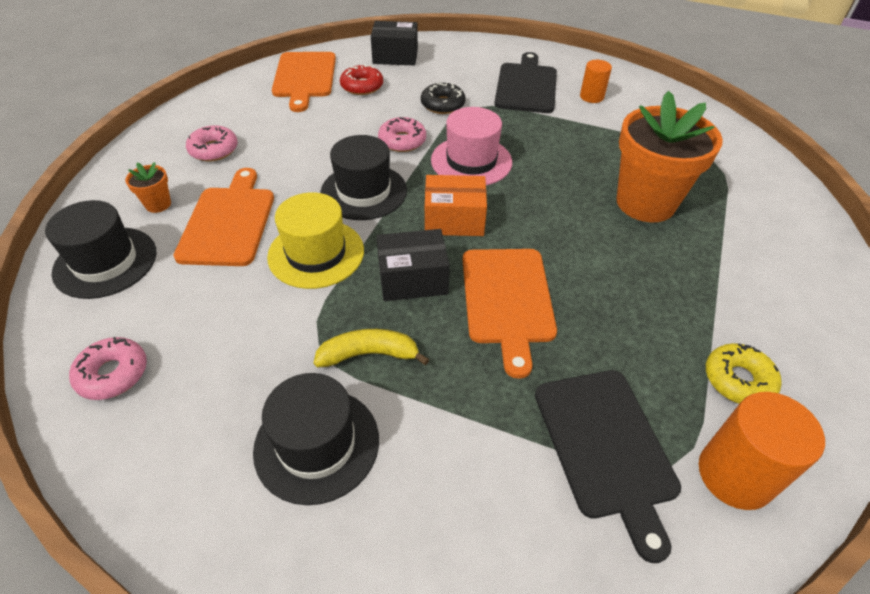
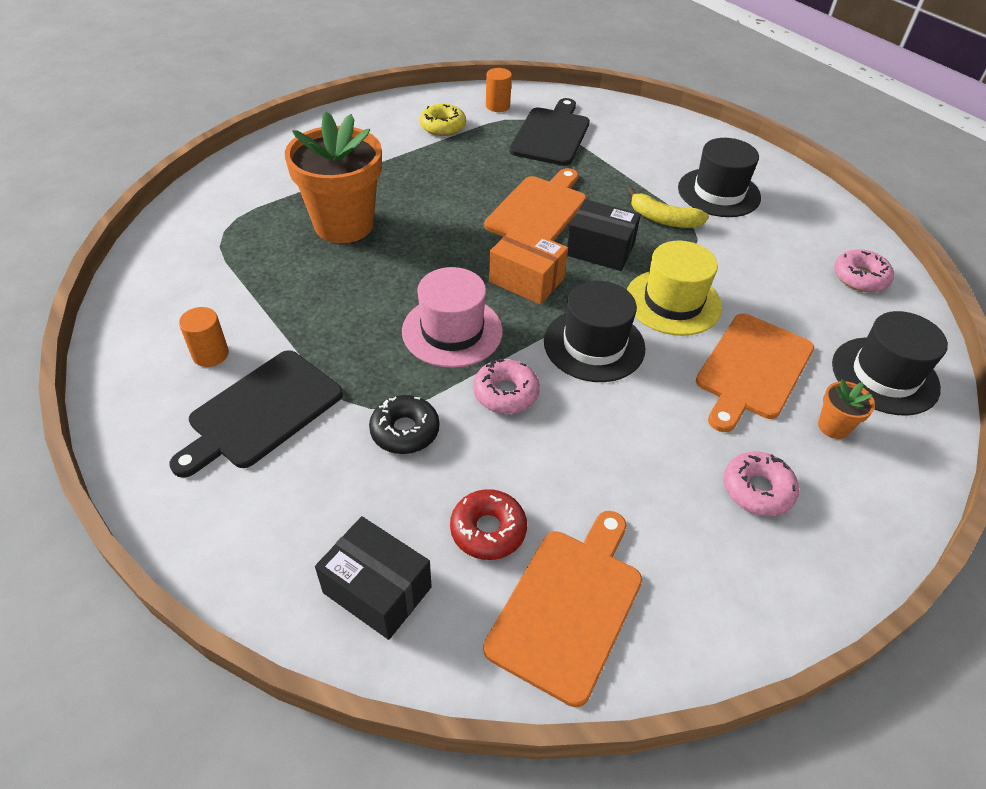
camera: 150 degrees left, 0 degrees up
orange cylinder [699,392,825,510] -> orange cylinder [486,68,512,112], size x0.59

